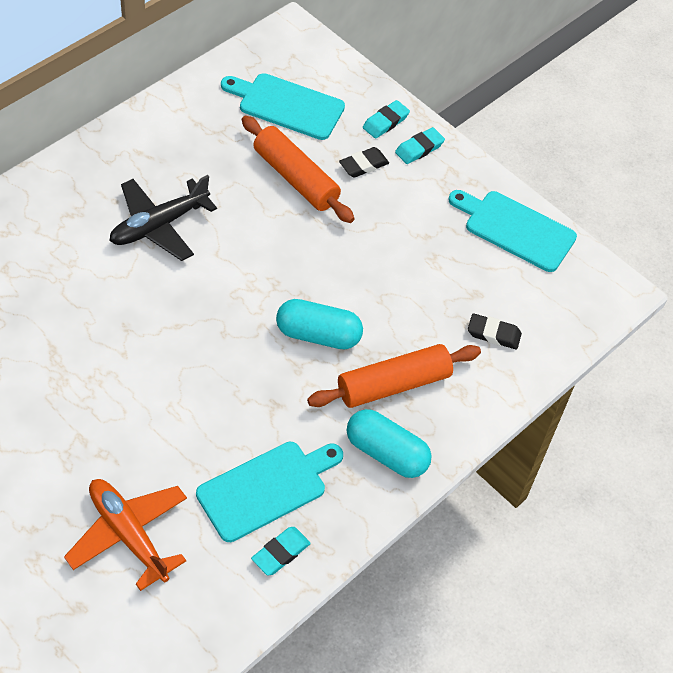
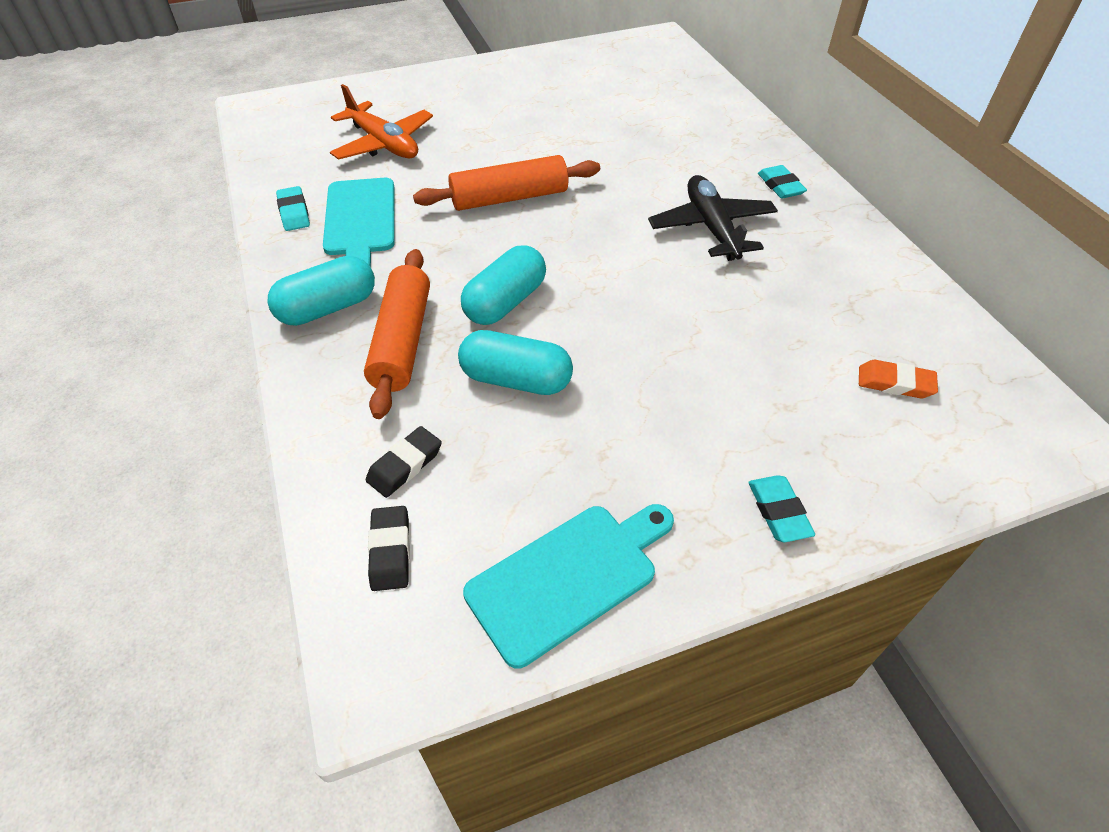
camera: 120 degrees right, 5 degrees down
orange plane [64,479,187,591] -> orange plane turned 60 degrees clockwise [330,84,433,160]
turquoise cutting board [221,73,345,140] -> orange eraser [859,360,938,398]
orange rolling pin [242,116,355,223] -> orange rolling pin moved to [413,155,600,211]
black eraser [339,147,389,178] -> black eraser moved to [368,506,410,591]
turquoise eraser [363,100,410,139] -> turquoise eraser moved to [758,165,807,199]
none -> turquoise capsule [458,330,573,395]

